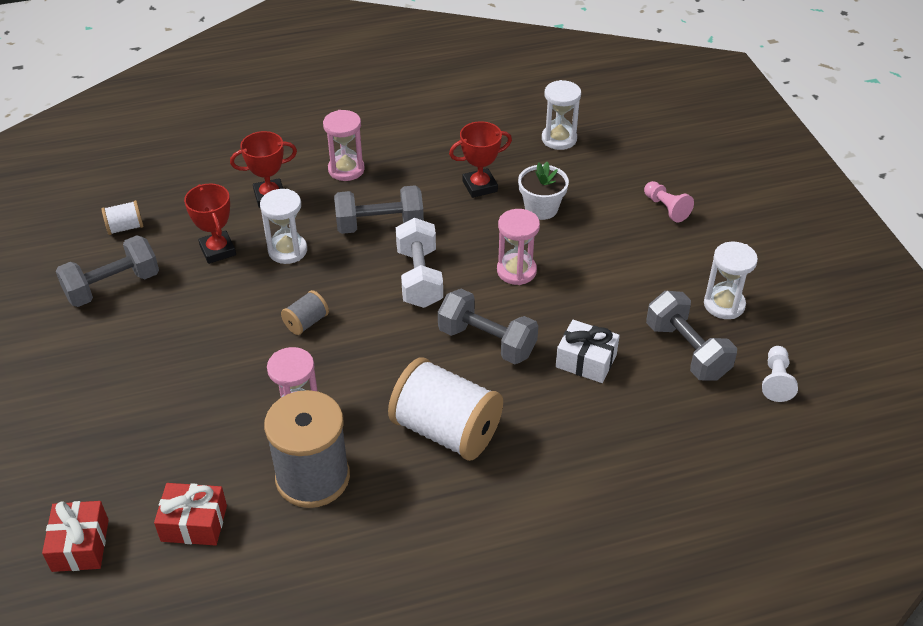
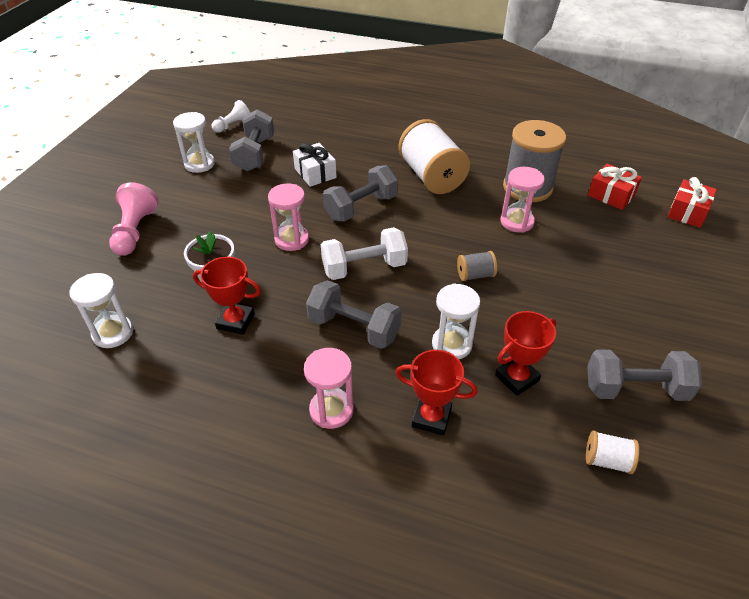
camera: 145 degrees left, 0 degrees up
red trophy [184,183,236,264] -> red trophy turned 45 degrees clockwise [495,311,556,396]
white dumbbell [396,218,443,308] -> white dumbbell turned 45 degrees clockwise [321,227,408,280]
grey dumbbell [438,289,538,364] -> grey dumbbell turned 75 degrees clockwise [323,165,398,222]
pink pawn [644,181,694,222] -> pink pawn [109,183,159,256], size x1.54

